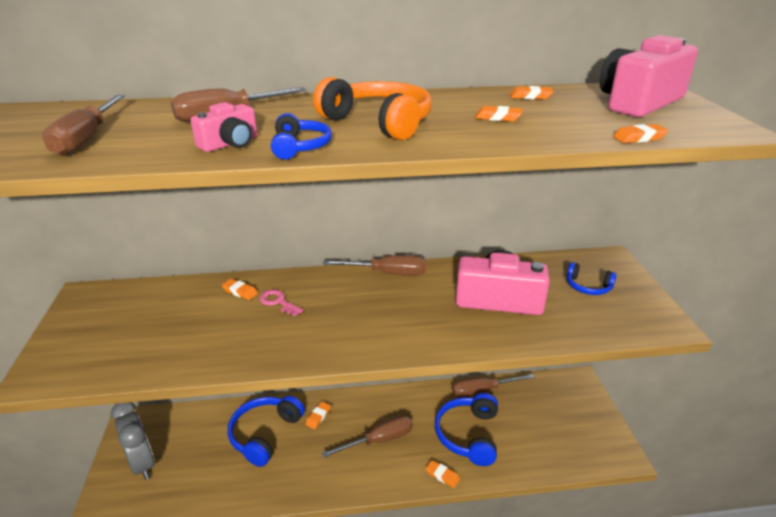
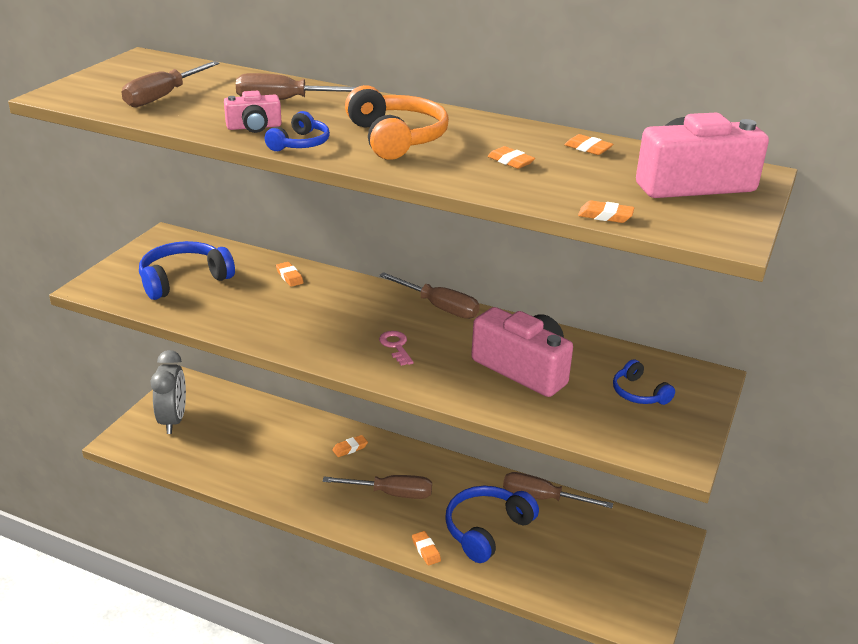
camera: 30 degrees right, 0 degrees up
blue headphones [228,396,305,467] -> blue headphones moved to [139,241,235,300]
pink key [259,289,304,316] -> pink key moved to [379,331,414,366]

